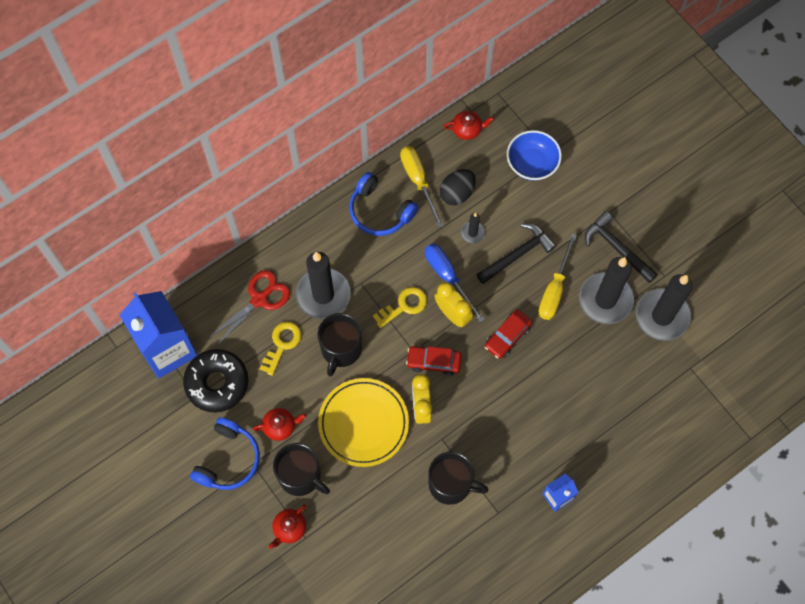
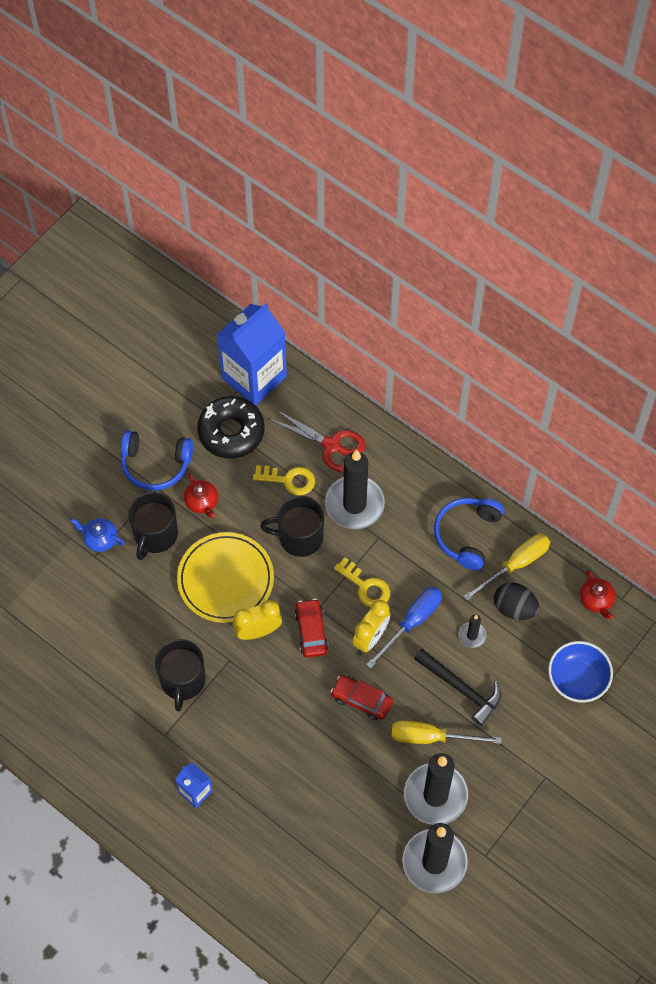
camera: 75 degrees right, 5 degrees down
red teapot [268,504,306,549] -> blue teapot [71,518,125,552]
black hammer [585,211,658,283] -> none

